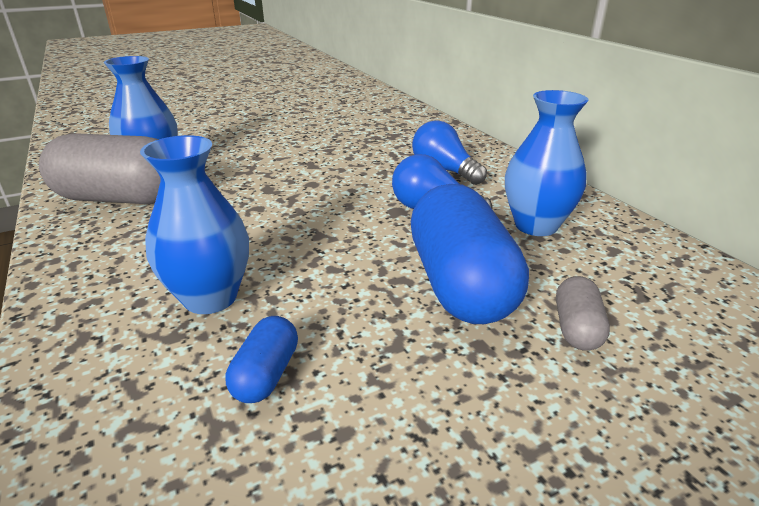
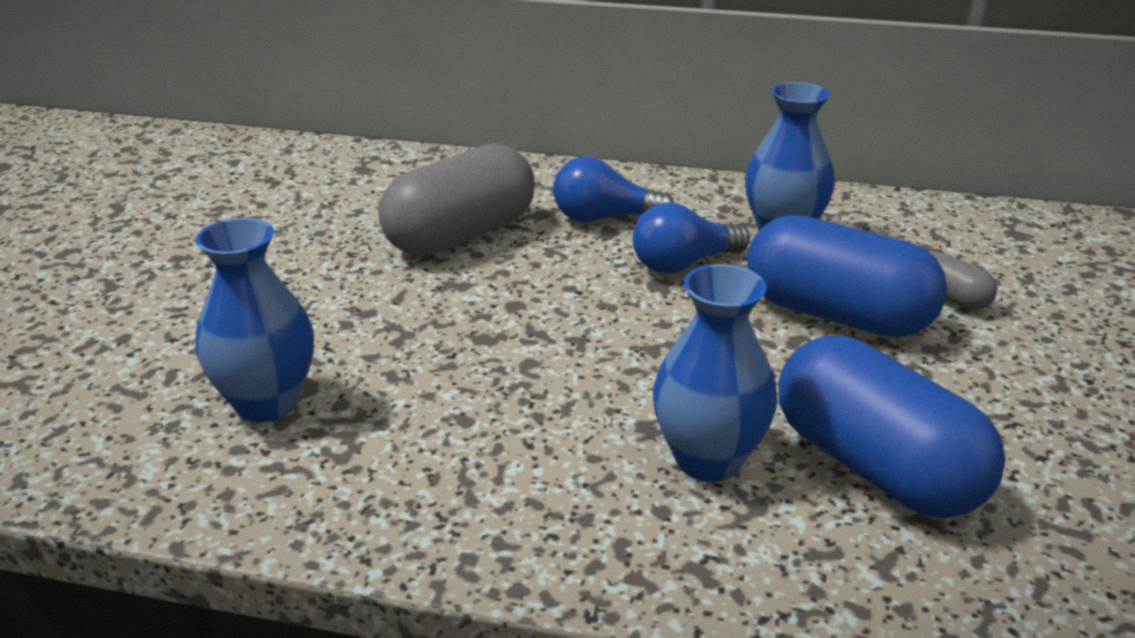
camera: 50 degrees left, 0 degrees up
grey capsule [39,133,161,204] -> grey capsule moved to [378,143,535,256]
blue capsule [226,316,298,403] -> blue capsule [779,336,1005,518], size x2.21

